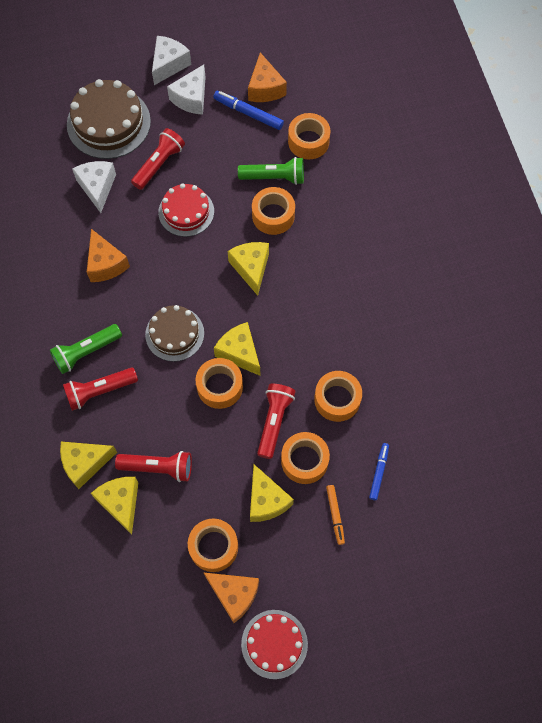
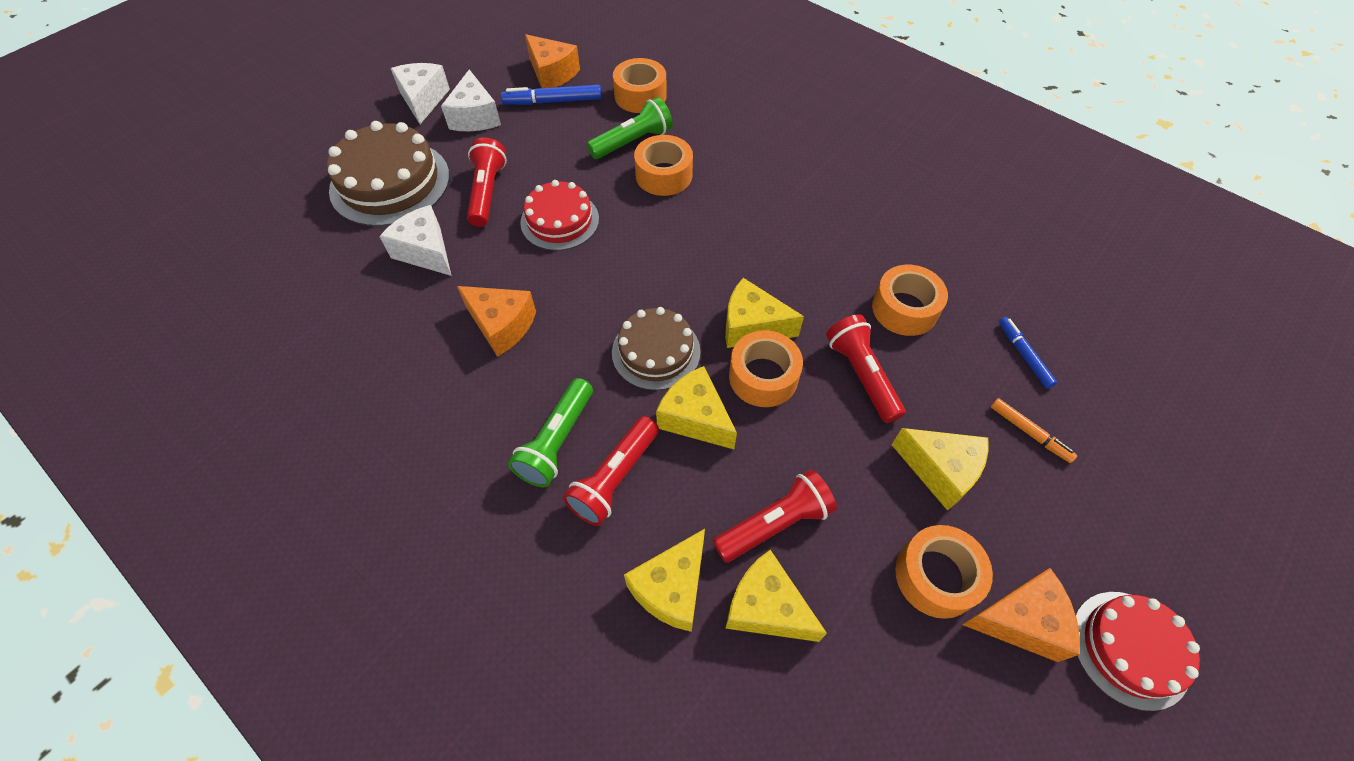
camera: 35 degrees left, 10 degrees down
yellow cheese [228,242,269,296] -> yellow cheese moved to [656,366,737,449]
orange tape [281,432,330,484] -> none

